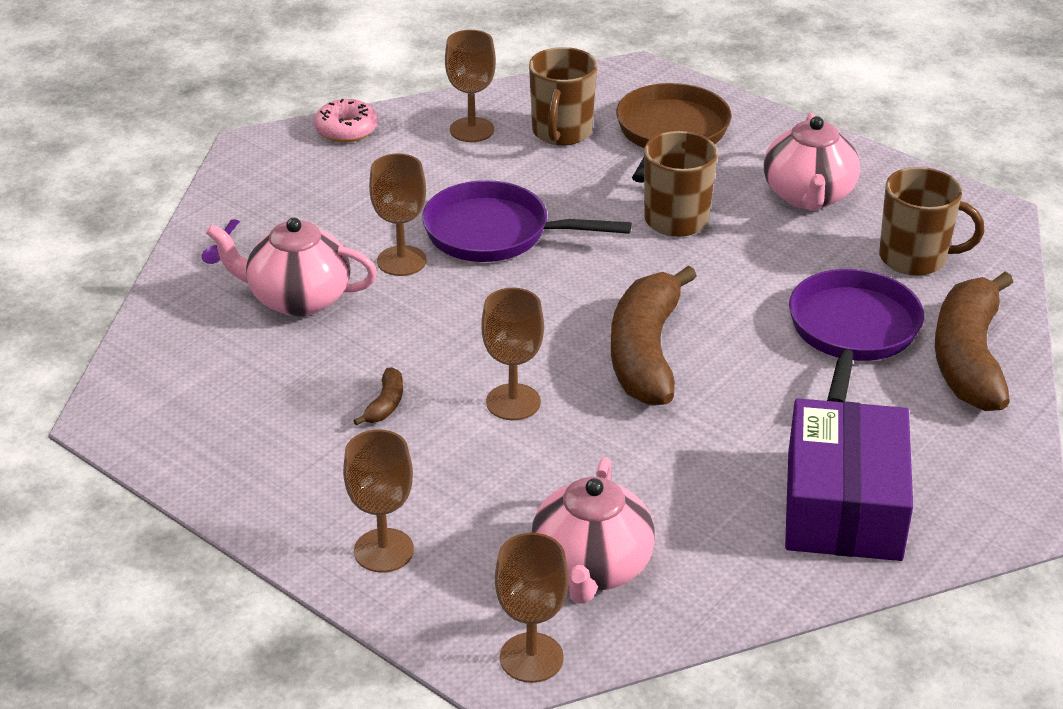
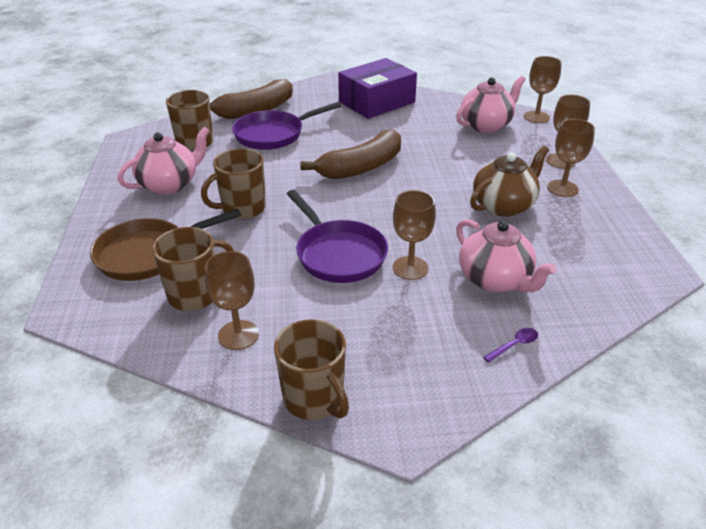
camera: 135 degrees left, 0 degrees up
pink donut [314,99,378,142] -> brown mug [274,319,349,420]
brown banana [353,367,403,426] -> brown teapot [470,146,549,217]
brown goblet [481,288,544,420] -> brown goblet moved to [547,119,595,197]

